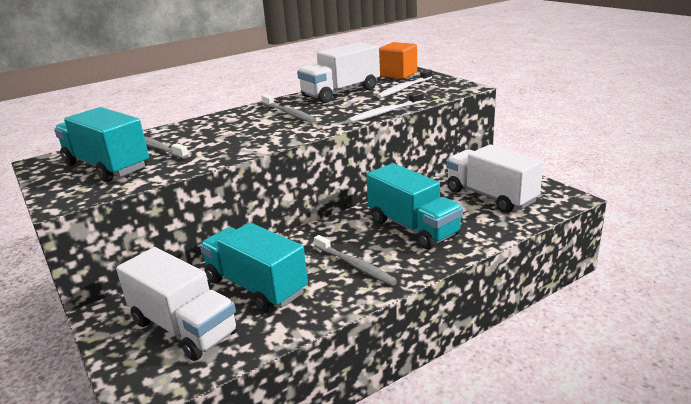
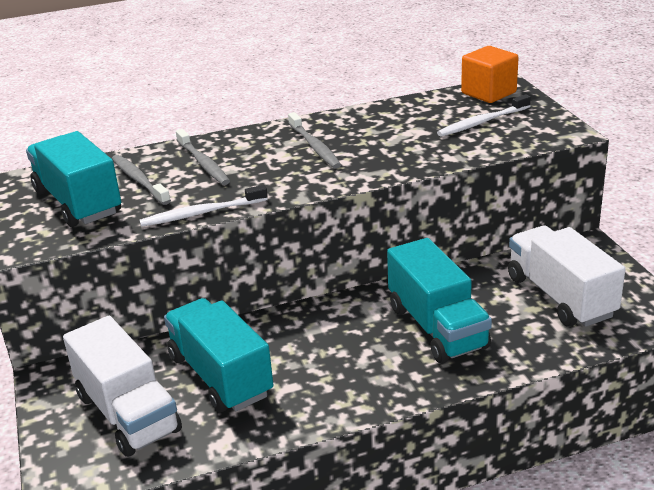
camera: 15 degrees right, 5 degrees up
white truck [297,42,380,103] -> none
grey toothbrush [314,235,397,286] -> grey toothbrush moved to [176,129,230,185]
white toothbrush [347,92,424,123] -> white toothbrush moved to [139,185,268,227]

